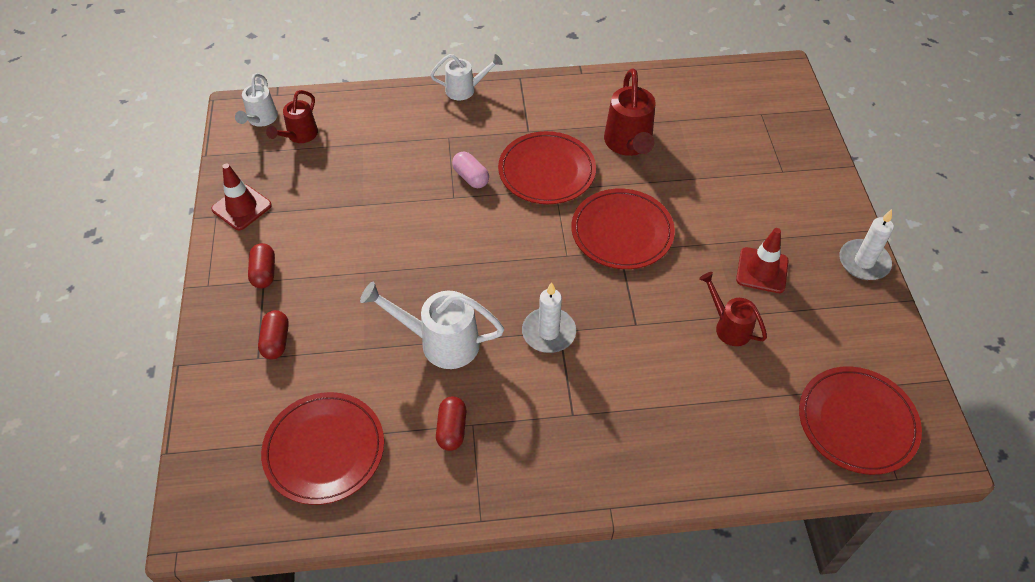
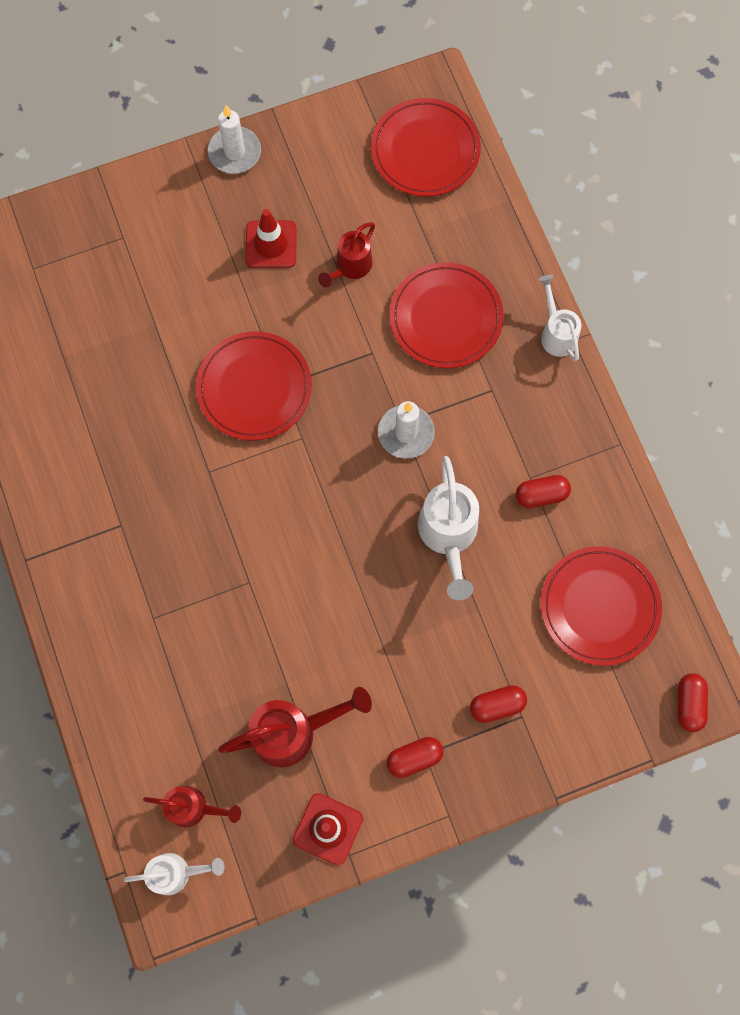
camera: 105 degrees left, 20 degrees up
white watering can [430,54,503,100] -> white watering can moved to [538,275,581,361]
pink capsule [452,151,489,188] -> none
red plate [498,131,596,204] -> red plate moved to [390,262,504,368]
red watering can [604,68,655,156] -> red watering can moved to [218,687,372,767]
none -> red capsule [678,673,708,732]

